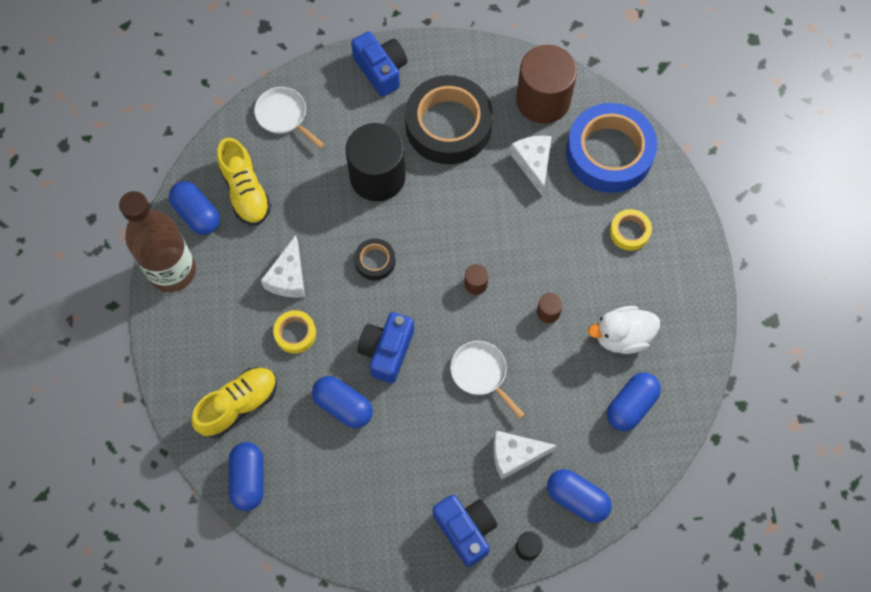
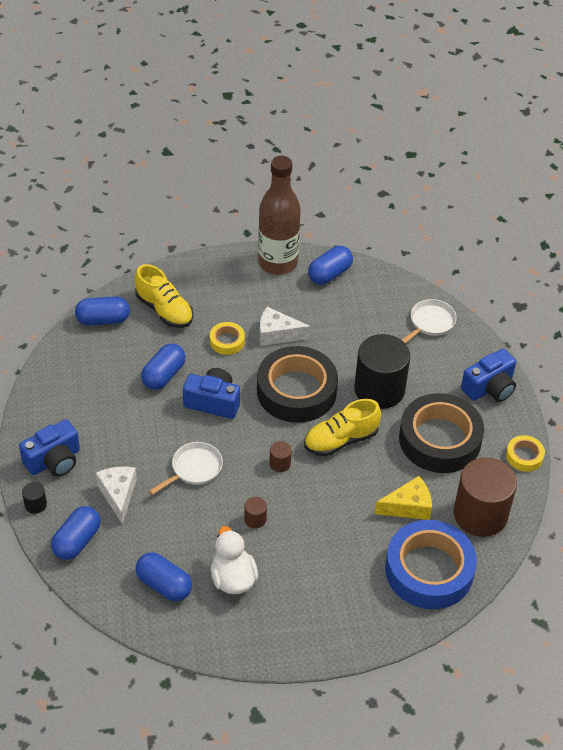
camera: 85 degrees right, 20 degrees down
yellow shoe [217,138,271,225] -> yellow shoe moved to [304,399,381,456]
black tape [354,238,395,280] -> black tape [257,346,338,423], size x2.22
white cheese [510,136,552,196] -> yellow cheese [375,476,432,520]
yellow tape [610,209,652,251] -> yellow tape moved to [506,435,545,472]

